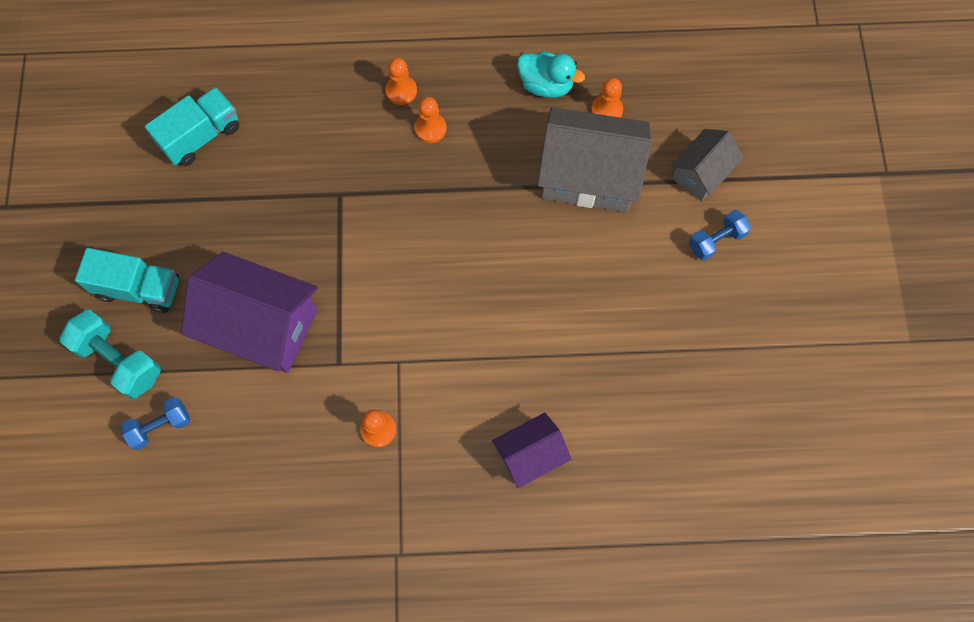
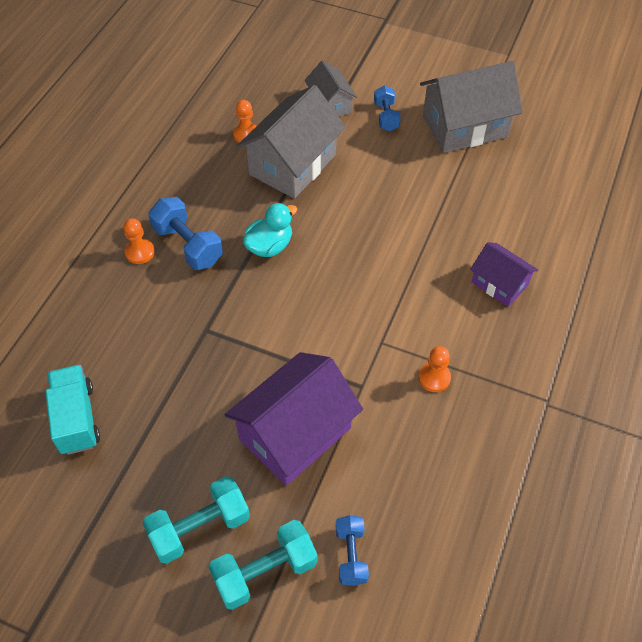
camera: 65 degrees left, 15 degrees down
turquoise truck [75,248,179,313] -> turquoise dumbbell [142,476,250,564]
orange pawn [415,97,446,143] -> blue dumbbell [148,197,223,270]
purple house [492,412,571,488] -> purple house turned 45 degrees counterclockwise [470,242,538,307]
turquoise duck [517,52,585,98] -> turquoise duck moved to [243,203,297,257]
none -> grey house [420,61,523,153]

